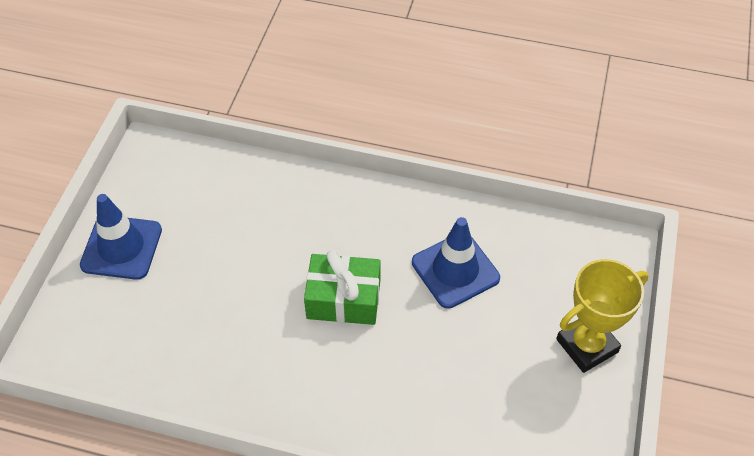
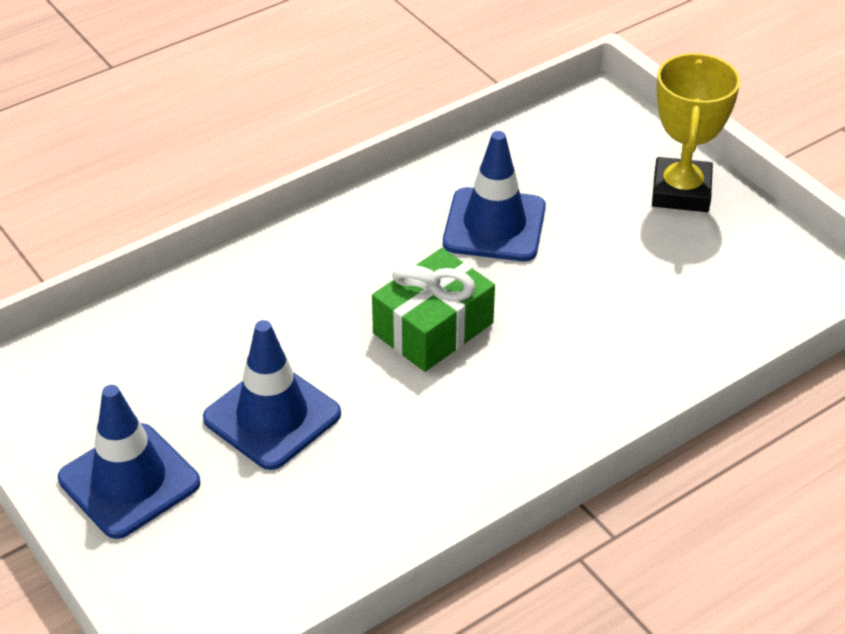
camera: 50 degrees left, 10 degrees down
none -> blue traffic cone [203,320,341,470]

